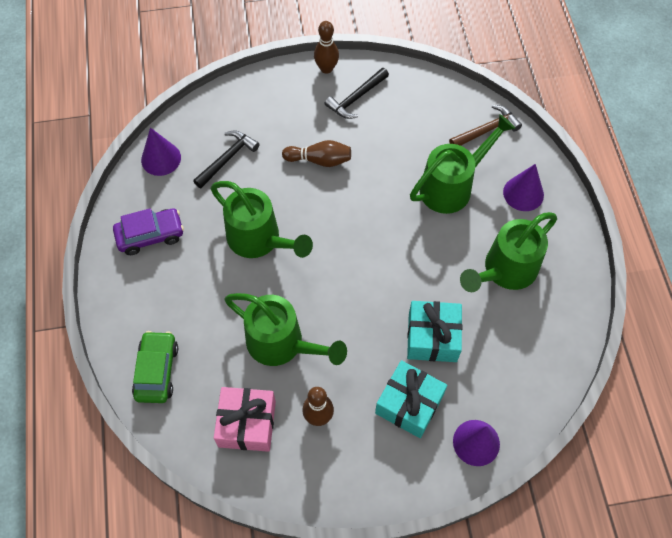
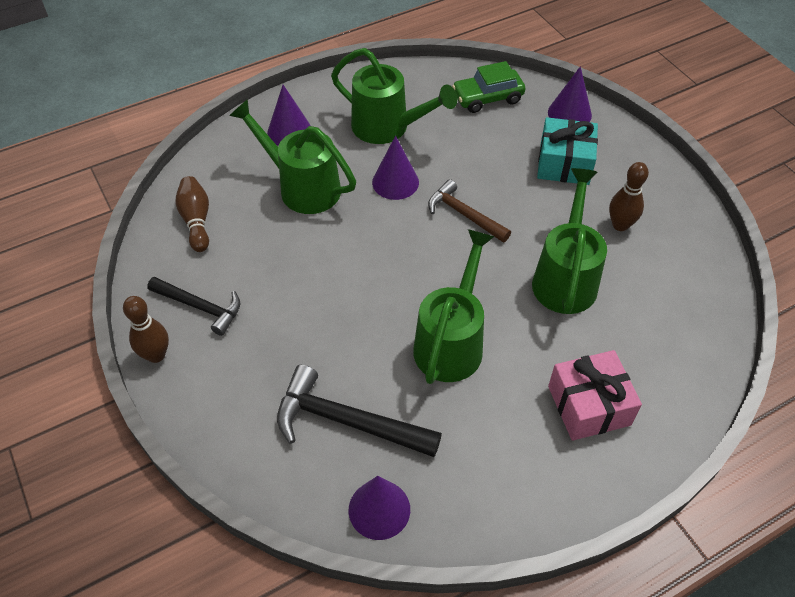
camera: 110 degrees left, 10 degrees down
purple car [113,208,184,255] -> none
green car [132,331,178,403] -> green car moved to [452,61,526,113]
black hammer [193,131,260,188] -> black hammer [277,364,442,457], size x1.52
pink gift [214,387,276,452] -> pink gift moved to [548,350,642,441]
brown bowling pin [282,140,351,167] -> brown bowling pin moved to [175,176,209,252]
turquoise gift [407,301,463,362] -> none
brown hammer [449,105,522,146] -> brown hammer moved to [428,179,511,243]
none -> purple cone [372,136,419,200]

